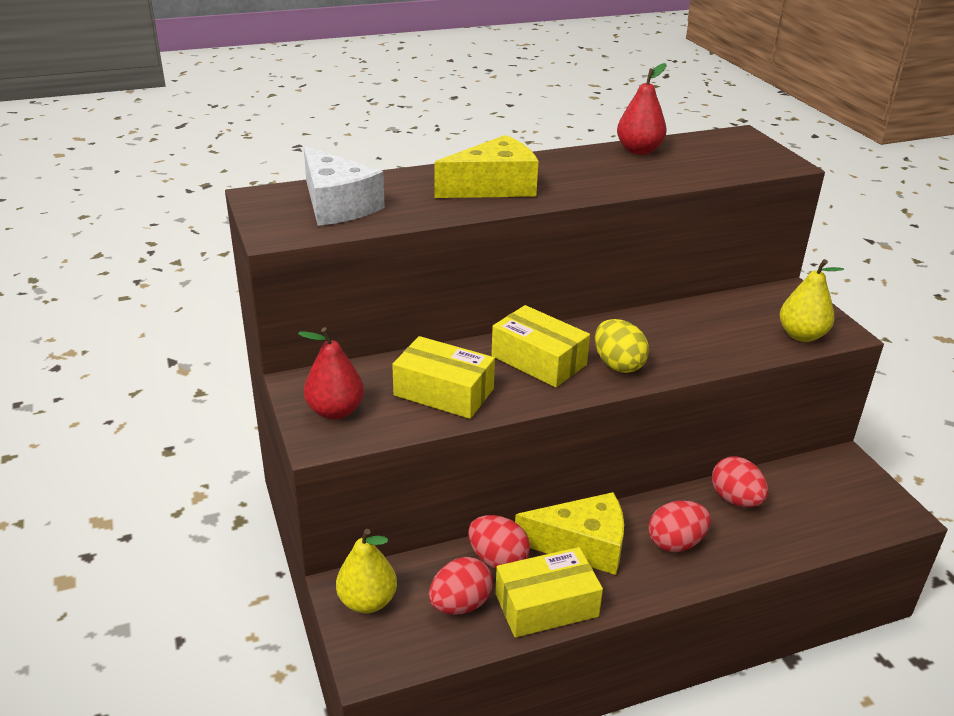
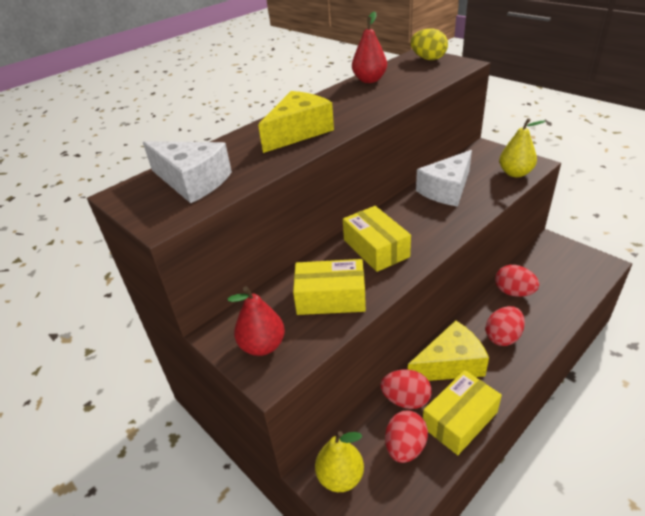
camera: 20 degrees left, 5 degrees up
yellow box [491,305,590,388] -> yellow box turned 45 degrees clockwise [343,206,411,272]
yellow egg [595,319,649,373] -> yellow egg moved to [411,28,448,60]
none -> white cheese [416,150,472,207]

